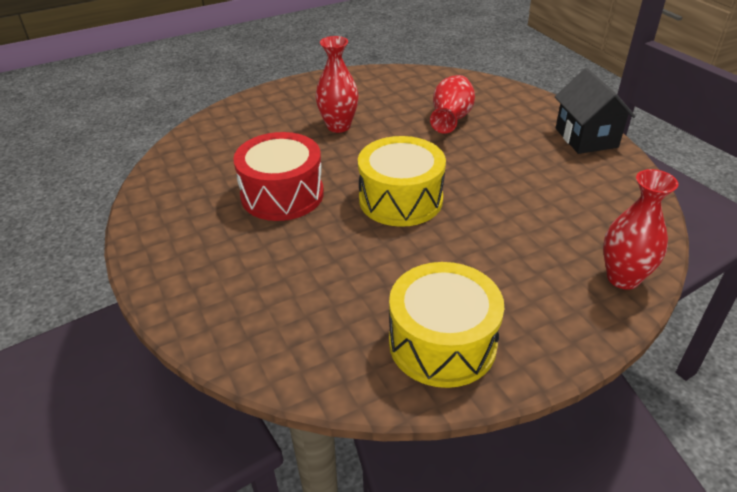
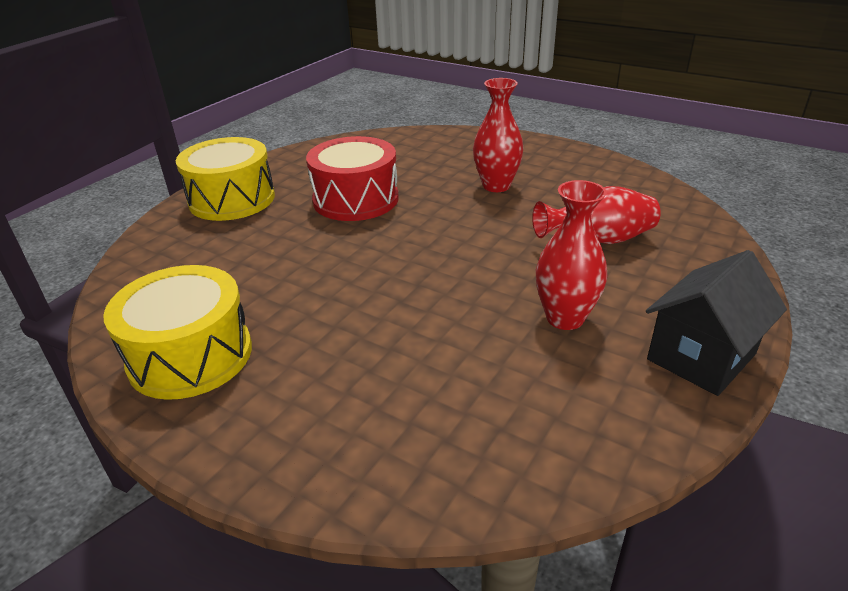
camera: 60 degrees right, 5 degrees down
yellow drum [358,136,446,227] -> yellow drum moved to [176,137,275,221]
red vase [603,169,679,290] -> red vase moved to [536,180,607,330]

